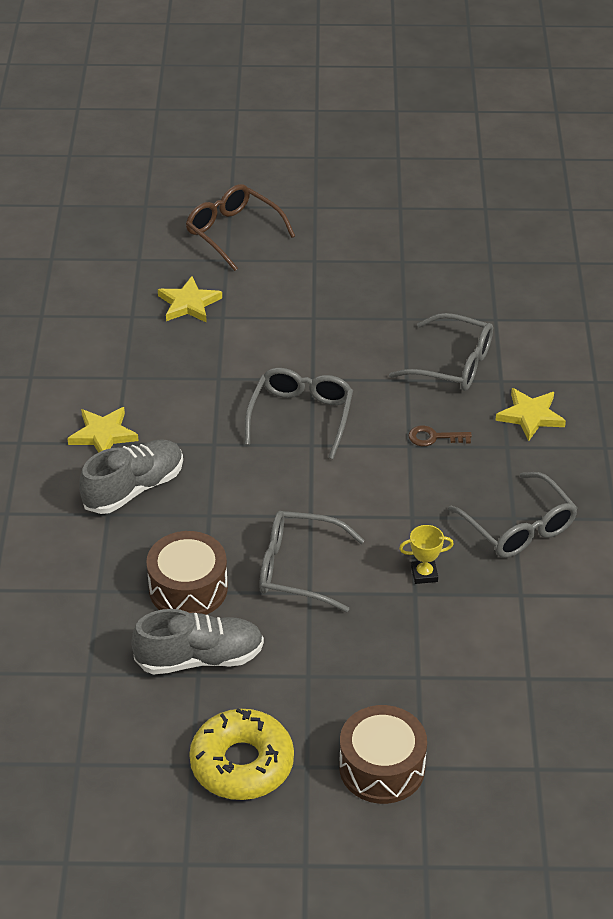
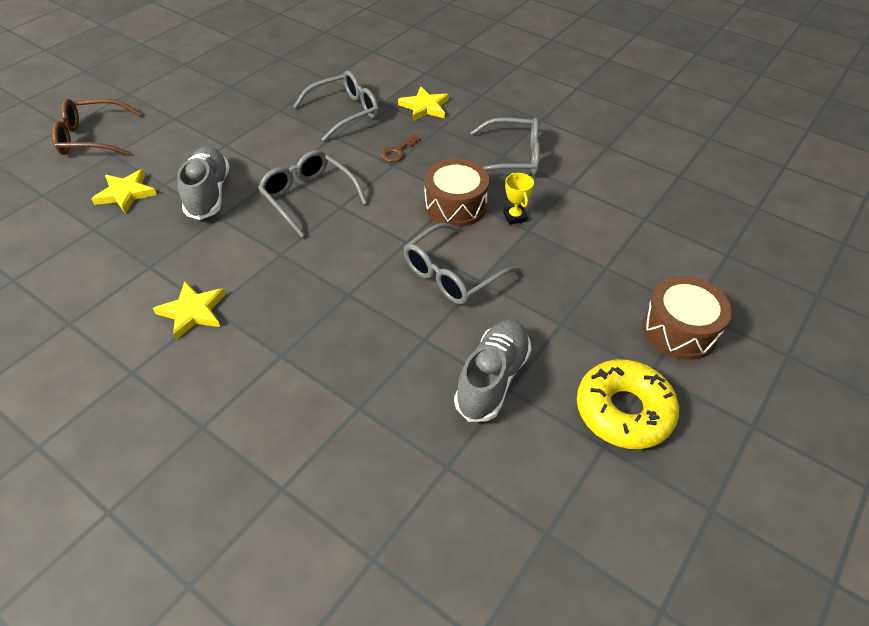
camera: 55 degrees left, 5 degrees up
grey shoe [79,439,183,514] -> grey shoe moved to [177,147,229,220]
brown drum [146,531,228,615] -> brown drum moved to [424,159,489,227]
yellow trophy [399,525,454,584] -> yellow trophy turned 45 degrees counterclockwise [503,173,534,225]

